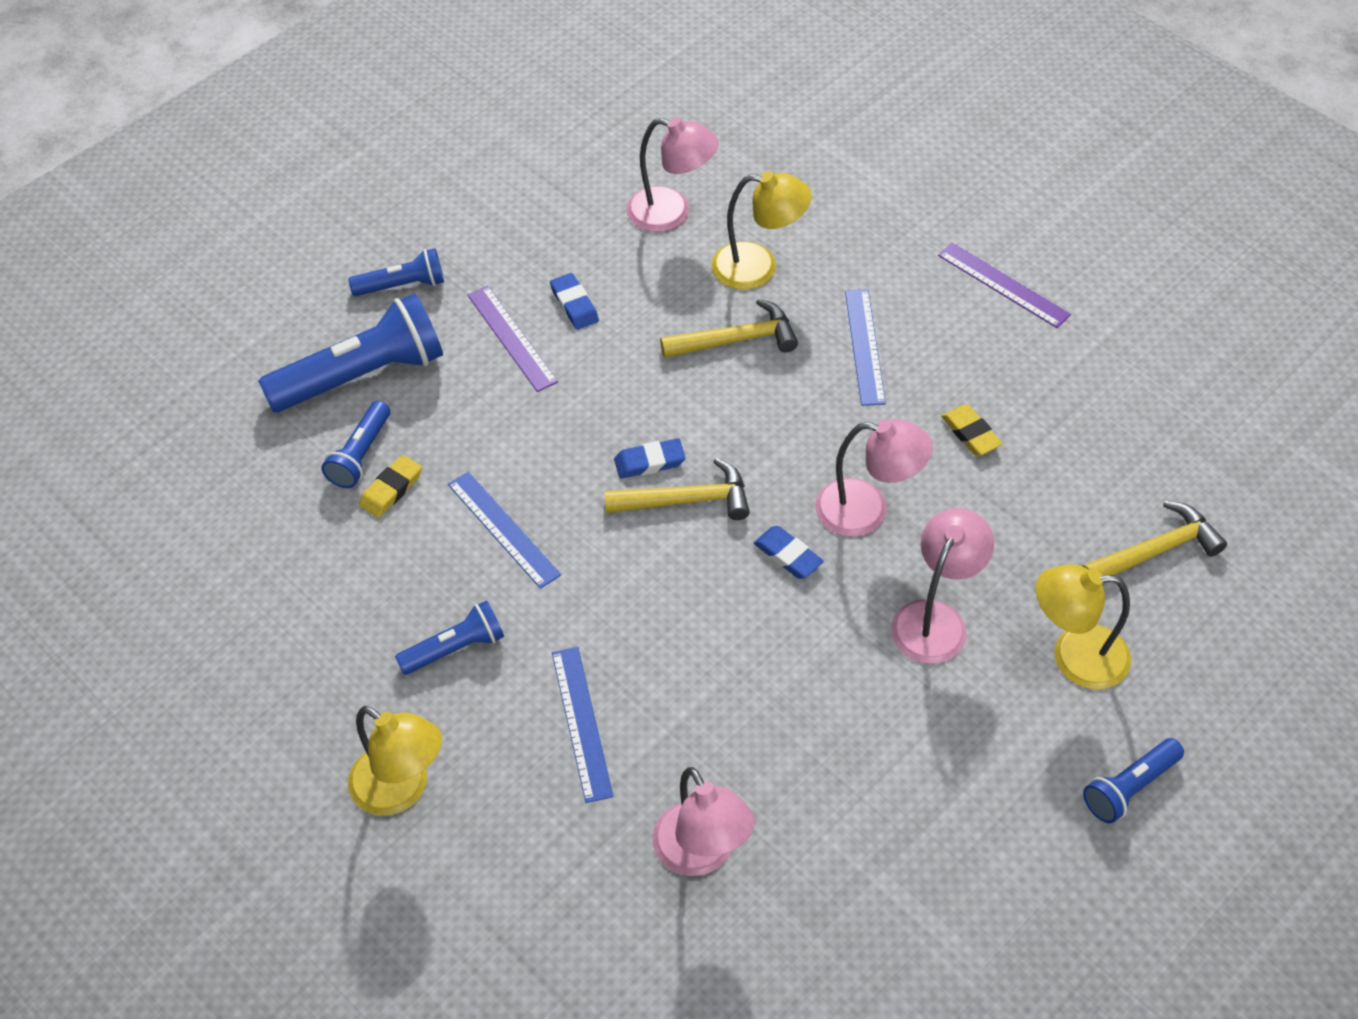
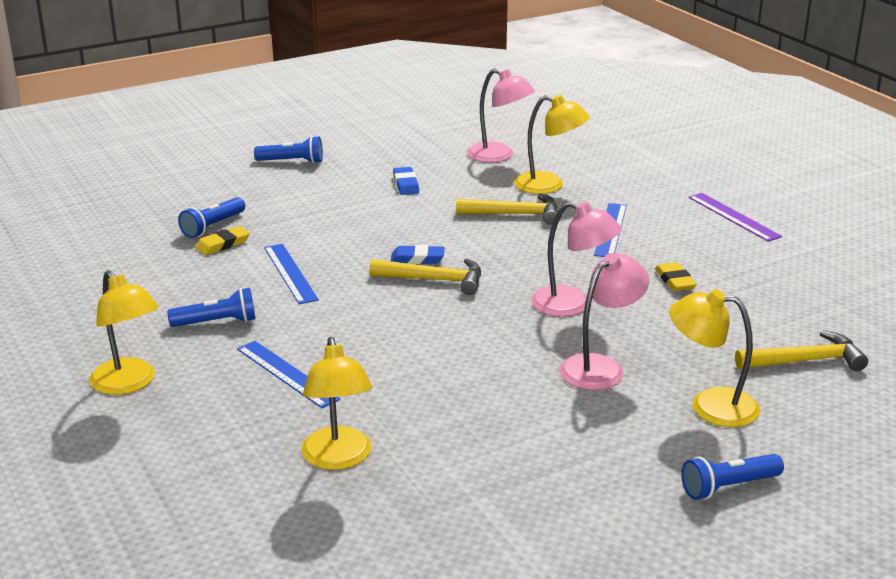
camera: 15 degrees right, 25 degrees down
blue flashlight [258,293,443,412] -> none
purple ruler [467,286,558,392] -> none
blue ruler [552,647,614,803] -> blue ruler turned 45 degrees counterclockwise [237,341,340,408]
pink lamp [652,767,755,876] -> yellow lamp [301,337,372,470]
blue eraser [754,526,824,579] -> none

